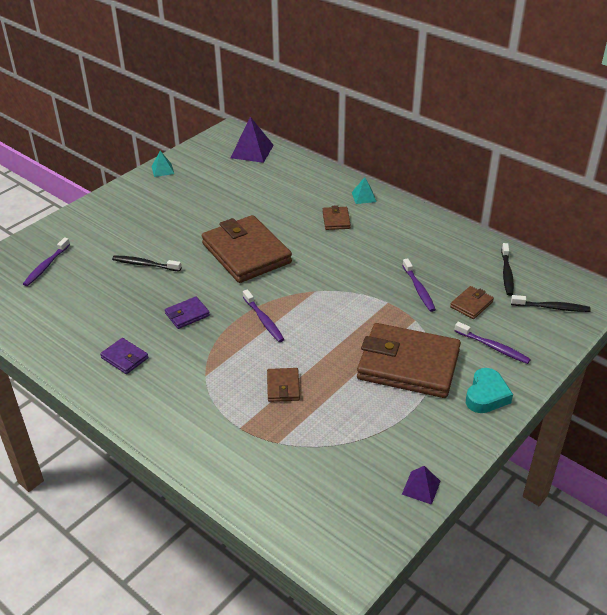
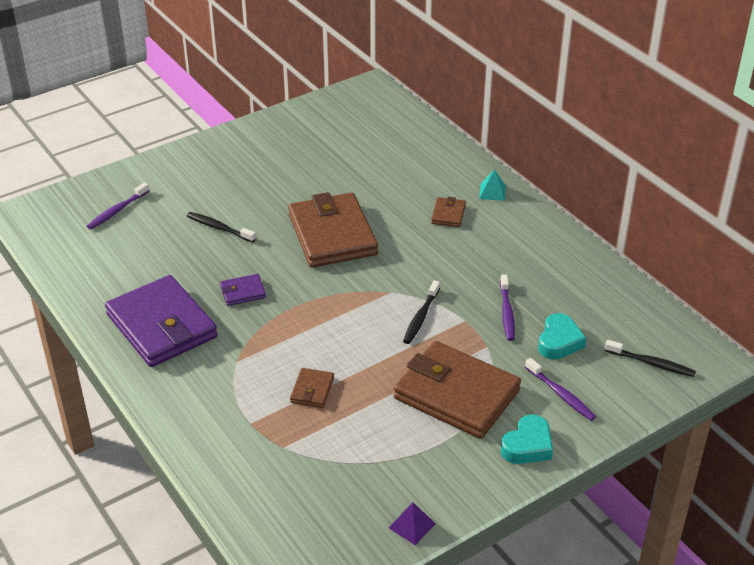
camera: 15 degrees right, 0 degrees up
purple wallet [100,338,148,374] -> purple wallet [105,275,218,367], size x2.33
turquoise pyramid [152,151,174,177] -> none
purple pyramid [231,117,274,163] -> none
purple toothbrush [243,289,284,342] -> none
brown wallet [450,286,494,319] -> turquoise heart [538,313,586,360]
black toothbrush [501,243,514,296] -> black toothbrush moved to [403,280,440,344]

